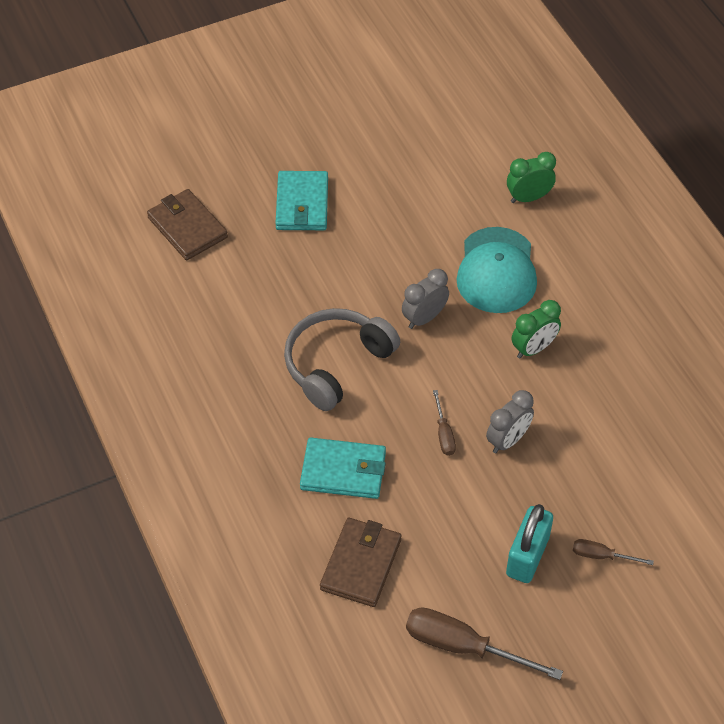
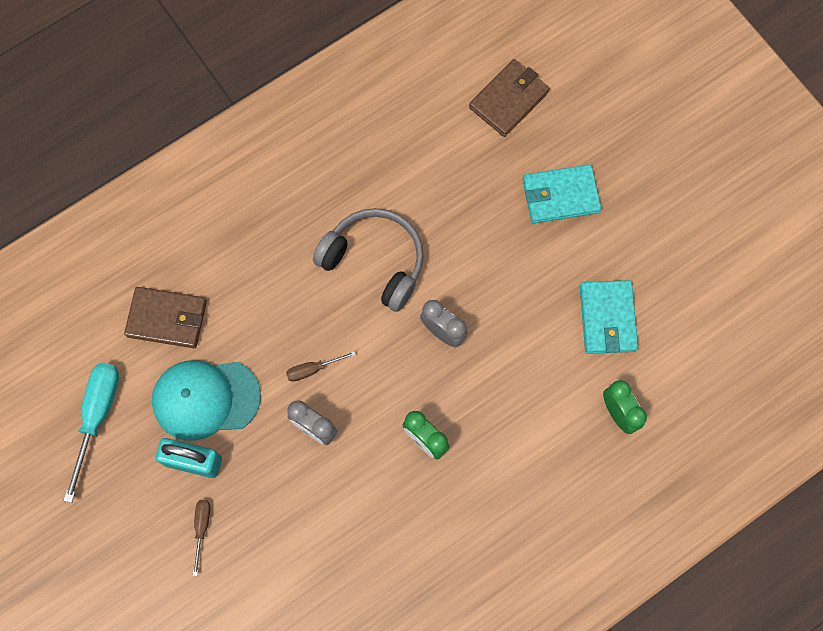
camera: 80 degrees right, 20 degrees up
turquoise wallet [300,437,386,499] -> turquoise wallet moved to [580,280,638,354]
brown screwdriver [406,607,563,680] -> turquoise screwdriver [63,363,119,503]
turquoise cap [456,227,537,313] -> turquoise cap moved to [152,360,261,441]

